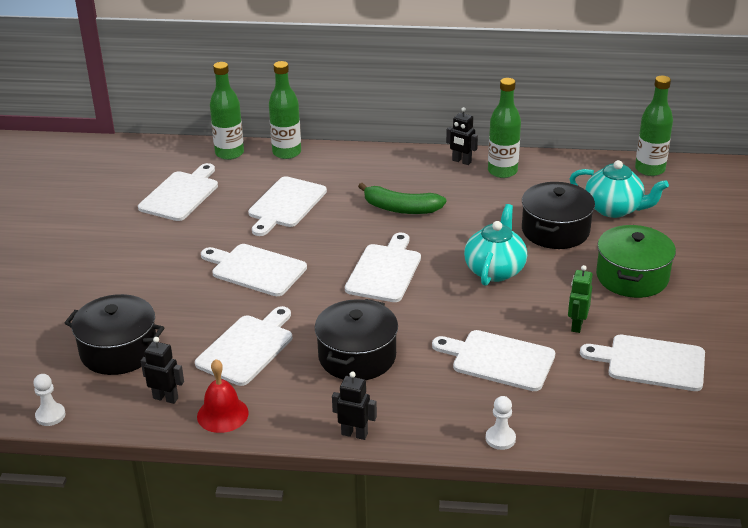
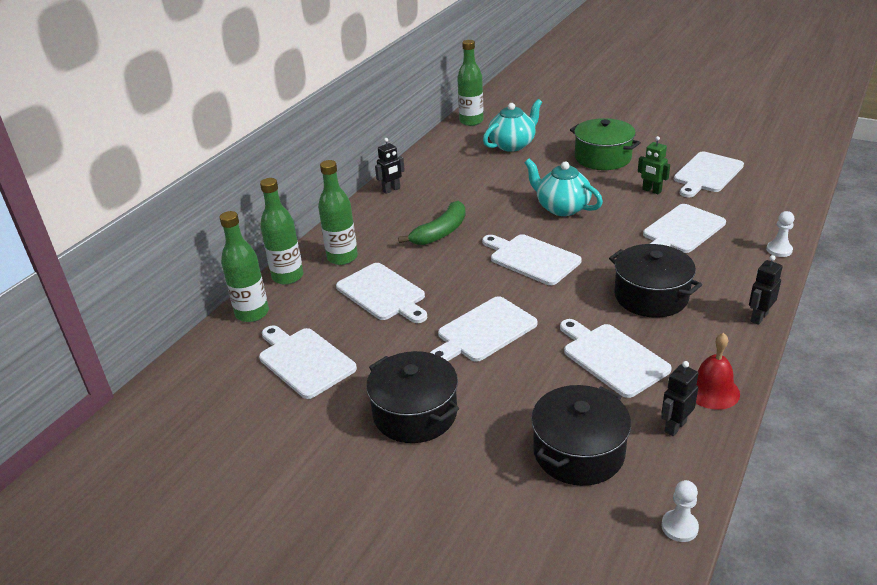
camera: 65 degrees left, 0 degrees up
green bottle [488,78,521,178] -> green bottle moved to [318,160,358,265]
black pot [522,182,595,249] -> black pot moved to [366,351,459,443]

